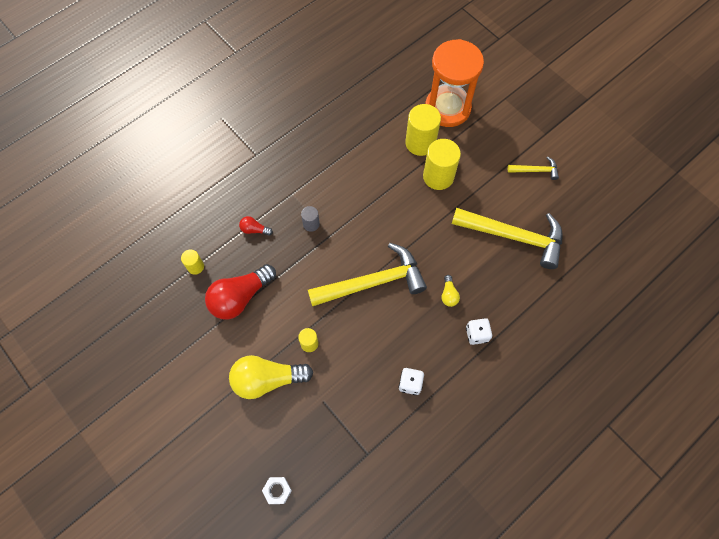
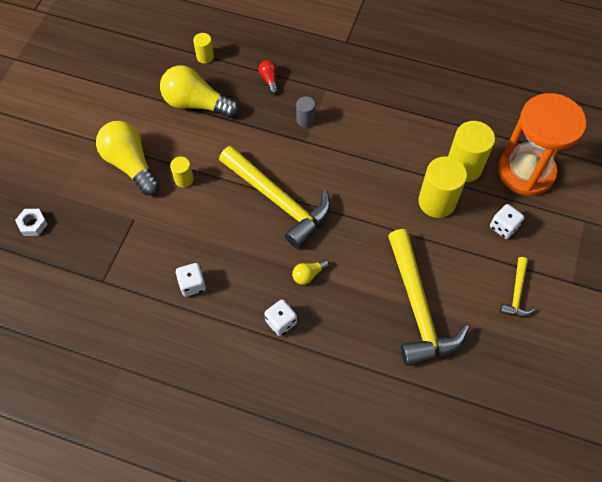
camera: 60 degrees right, 5 degrees down
red light bulb [205,264,276,320] -> yellow light bulb [160,65,239,118]
yellow hammer [508,156,559,180] -> yellow hammer turned 45 degrees clockwise [500,257,535,317]
none -> white dice [490,204,524,239]

